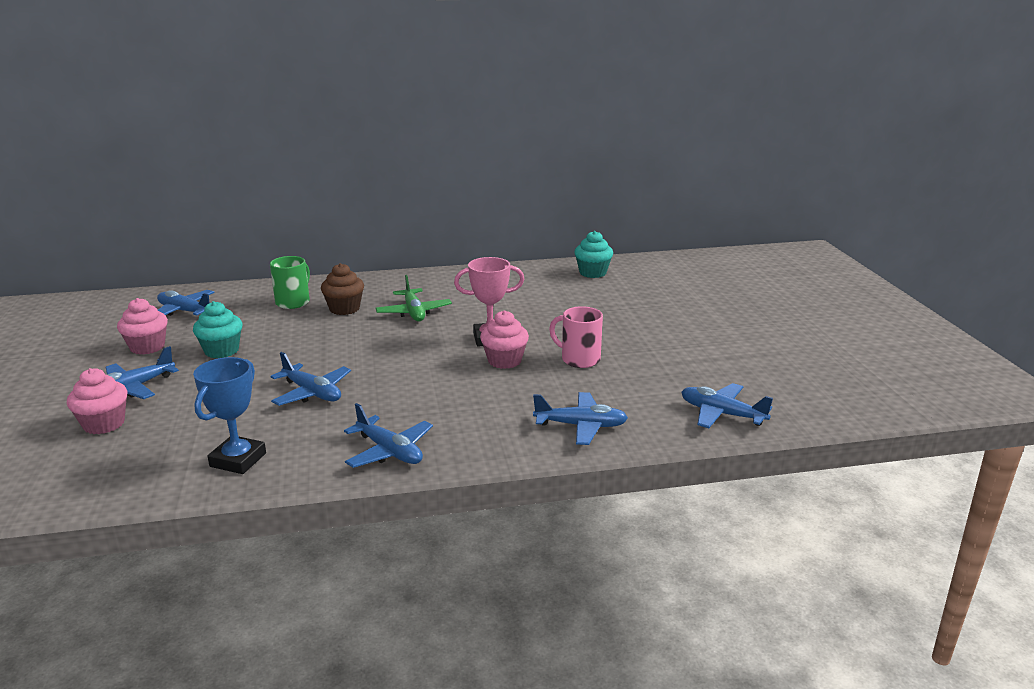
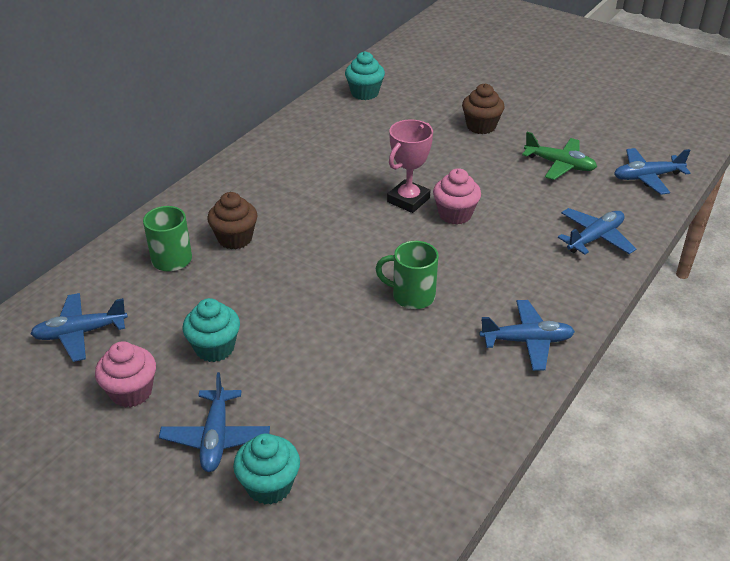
camera: 45 degrees left, 15 degrees up
pink cupcake [67,368,128,434] -> turquoise cupcake [233,433,300,505]
blue trophy [193,357,266,474] -> none
blue plane [270,352,351,406] -> none
green plane [375,275,452,321] -> green plane moved to [522,132,597,180]
pink mug [549,306,603,368] -> none
none -> green mug [376,241,439,309]
none -> brown cupcake [462,84,505,134]

